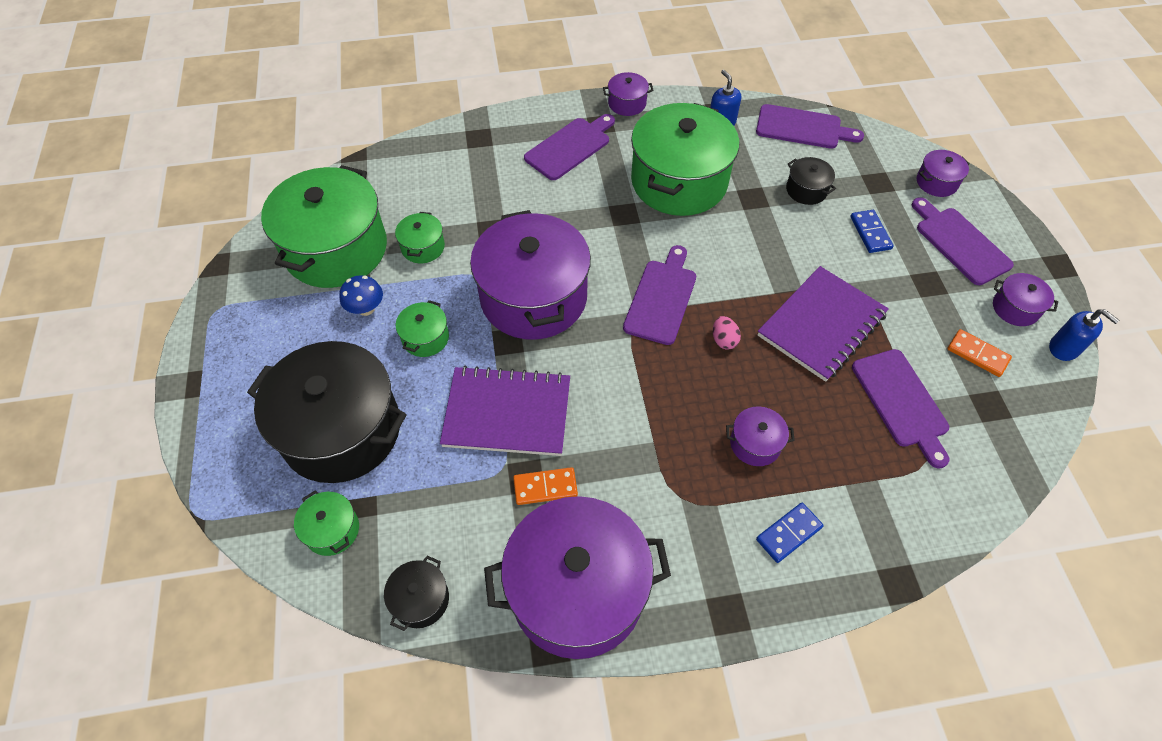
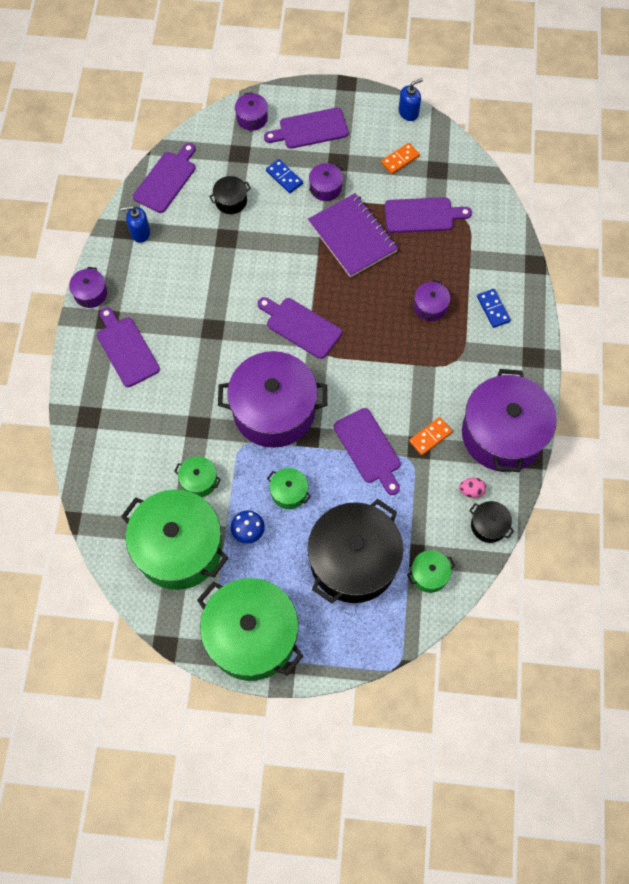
camera: 75 degrees left, 10 degrees up
purple notebook [440,365,570,456] -> purple cutting board [334,408,401,495]
orange domino [513,467,578,505] -> orange domino turned 45 degrees clockwise [409,417,453,455]
green pot [631,103,739,216] -> green pot moved to [197,578,303,681]
pink egg [713,316,741,350] -> pink egg moved to [459,478,486,498]
blue domino [850,210,894,253] -> blue domino turned 45 degrees clockwise [266,159,303,193]
purple pot [993,273,1058,326] -> purple pot moved to [309,163,343,201]

